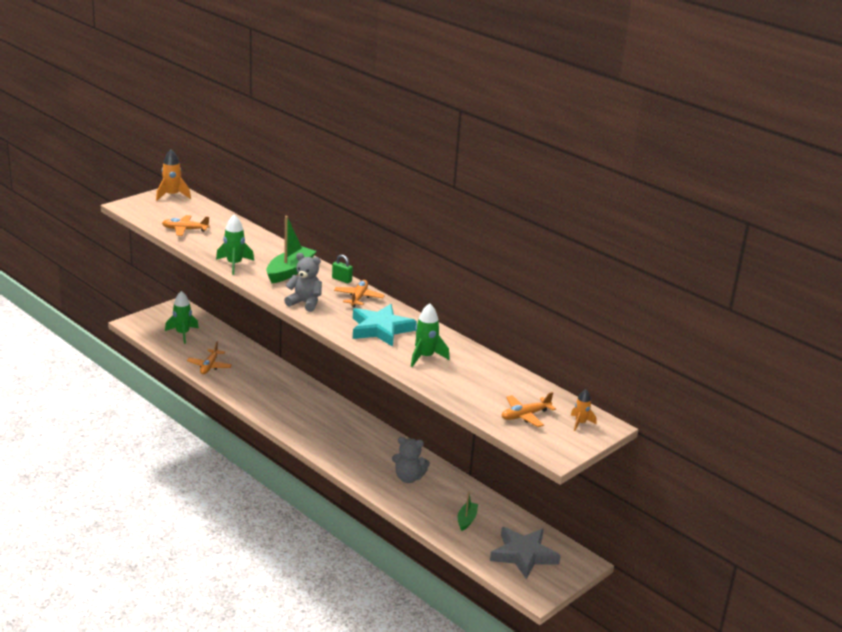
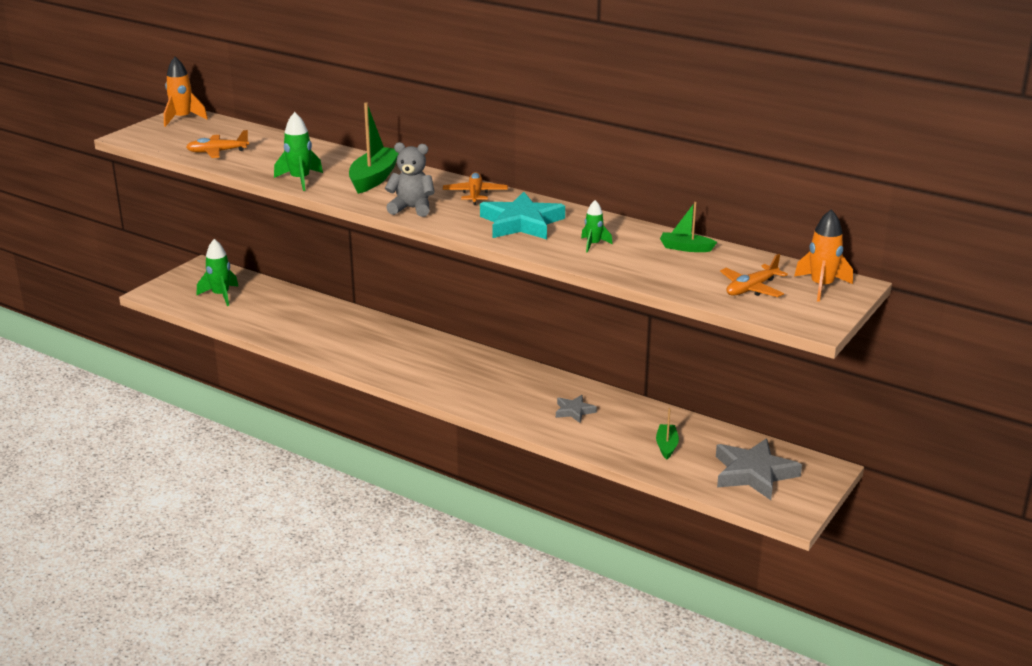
camera: 10 degrees left, 0 degrees up
orange plane [187,342,232,374] -> none
green padlock [332,255,353,283] -> none
grey teddy bear [392,437,430,483] -> grey star [556,395,597,423]
green rocket [411,303,450,367] -> green rocket [581,200,613,253], size x0.62
orange rocket [571,389,596,431] -> orange rocket [794,209,853,302], size x1.63
none -> green boat [660,202,717,252]

